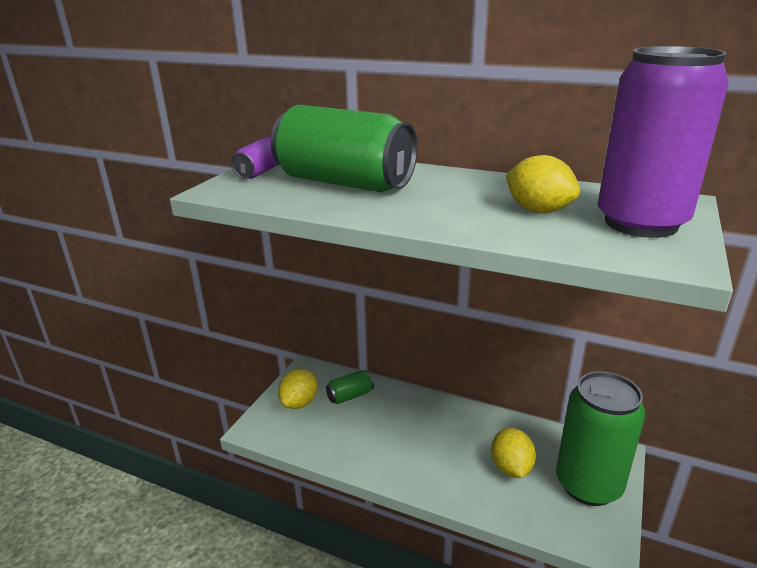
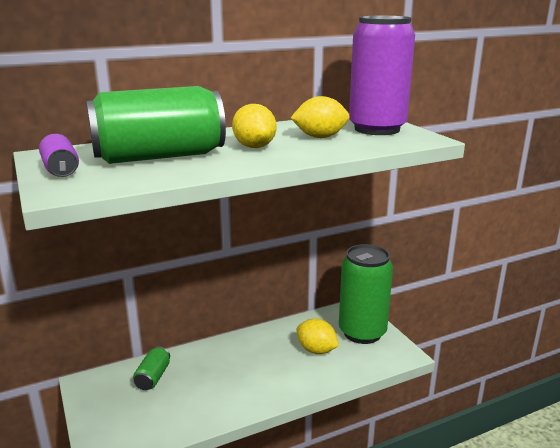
camera: 50 degrees left, 5 degrees down
yellow lemon [278,369,318,409] -> yellow lemon moved to [232,104,277,148]

